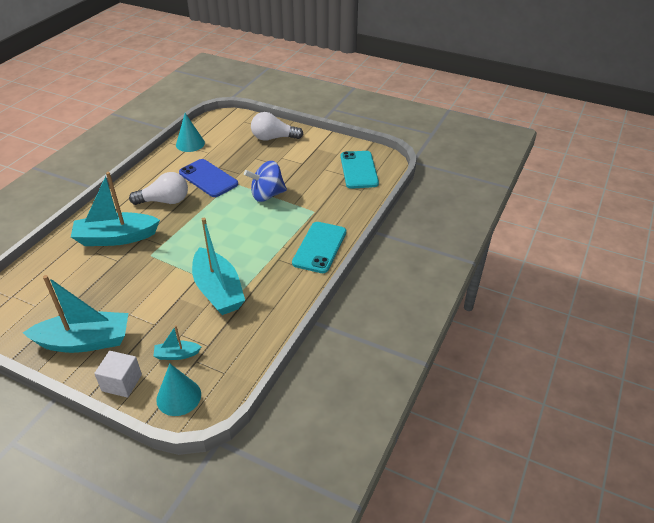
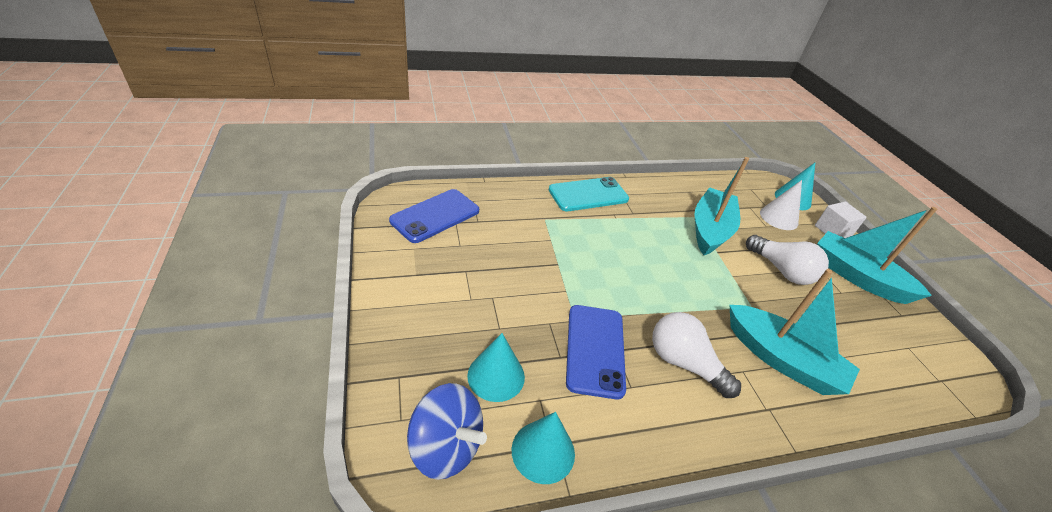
camera: 135 degrees left, 0 degrees up
turquoise boat [153,325,201,360] -> white cone [760,180,802,230]
blue spinning top [244,161,287,202] -> blue spinning top moved to [407,383,487,480]
white light bulb [251,112,303,141] -> white light bulb moved to [746,235,829,285]
turquoise phone [340,151,379,189] -> blue phone [389,189,479,243]
none -> turquoise cone [467,333,525,402]

